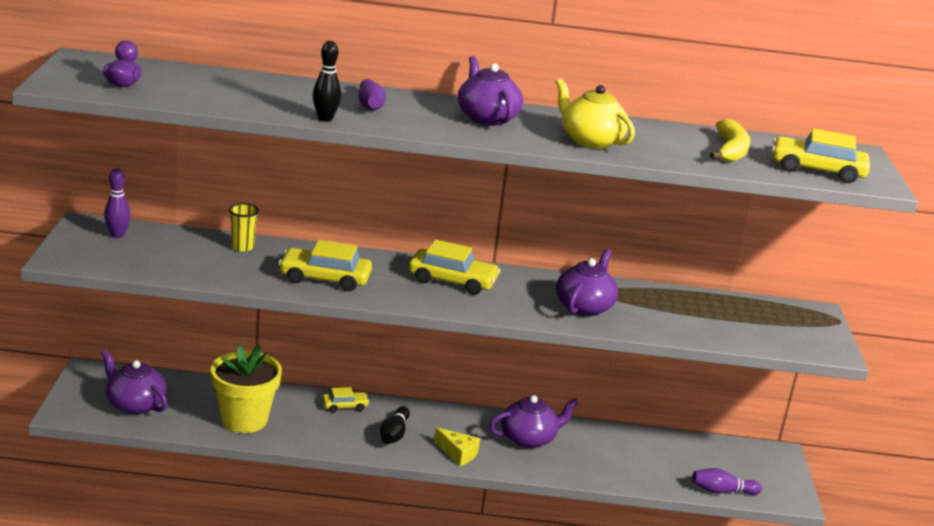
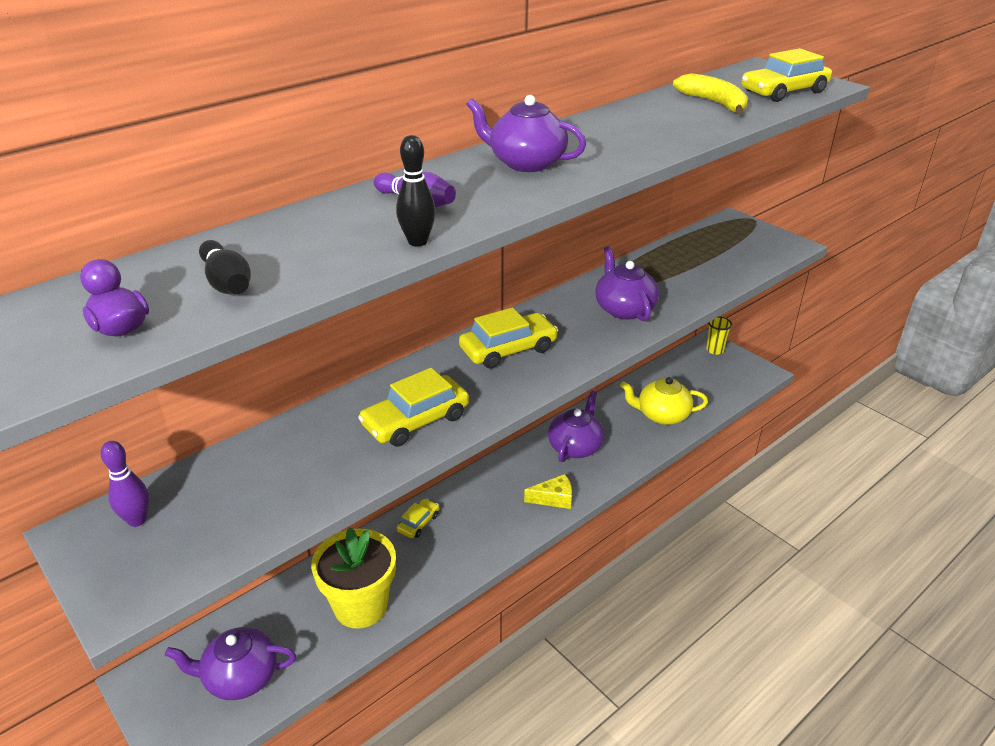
camera: 40 degrees left, 10 degrees up
yellow cup [229,203,259,252] -> yellow cup moved to [706,317,732,355]
black bowling pin [380,406,410,444] -> black bowling pin moved to [199,240,251,294]
yellow teapot [556,78,635,149] -> yellow teapot moved to [620,377,708,425]
purple bowling pin [692,468,762,495] -> none

